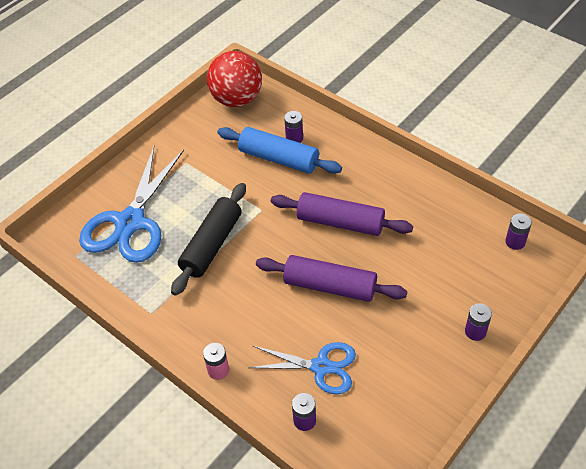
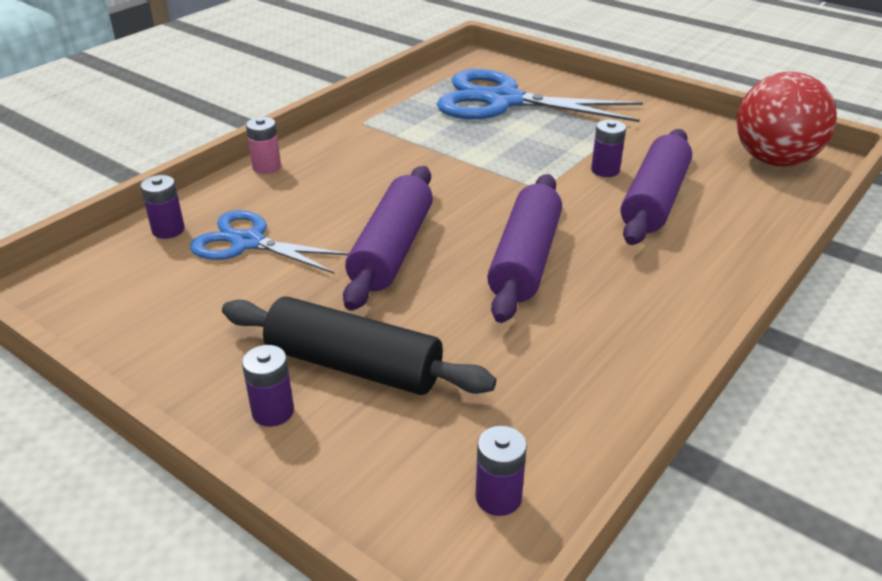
camera: 85 degrees right, 15 degrees down
black rolling pin [171,183,246,296] -> black rolling pin moved to [222,297,496,395]
blue rolling pin [217,127,342,174] -> purple rolling pin [621,129,692,245]
blue scissors [248,342,356,395] -> blue scissors turned 105 degrees clockwise [190,210,349,274]
purple battery [284,111,303,143] -> purple battery moved to [591,120,626,177]

